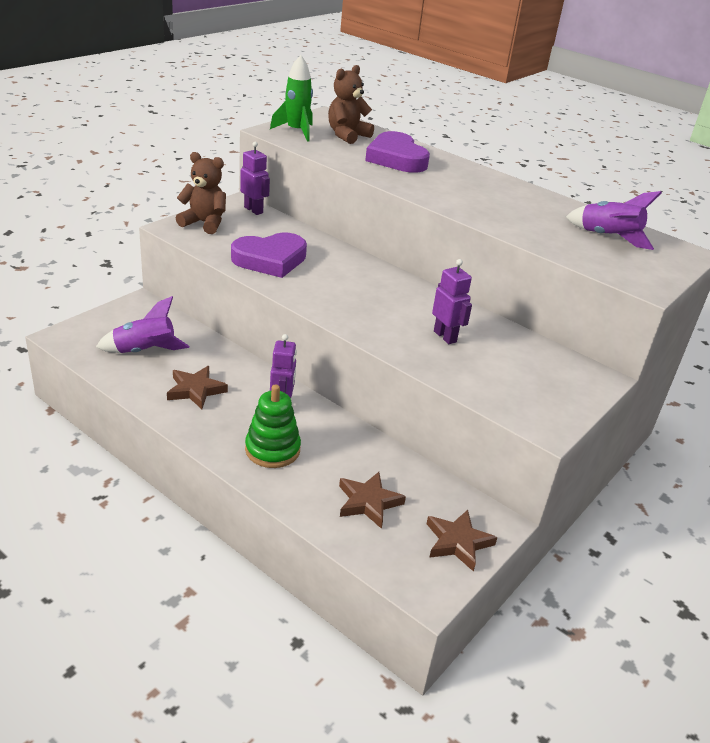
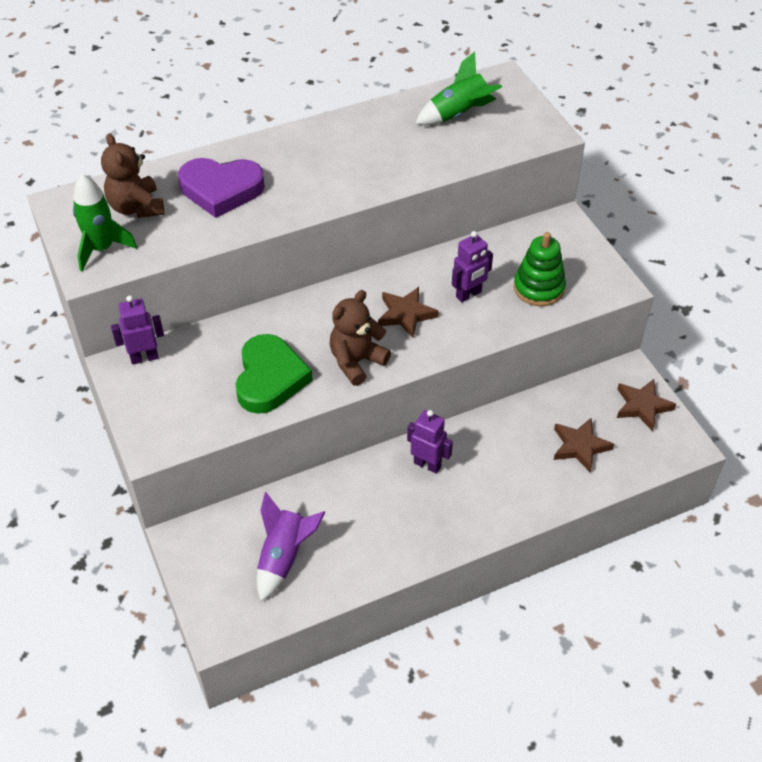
camera: 60 degrees left, 15 degrees up
brown star [167,366,228,409] -> brown star moved to [378,287,439,338]
brown teddy bear [176,152,226,234] -> brown teddy bear moved to [329,290,391,386]
purple heart [231,233,307,278] -> green heart [236,334,313,414]
green stacking toy [245,384,301,468] -> green stacking toy moved to [514,232,566,306]
purple robot [432,259,472,344] -> purple robot turned 150 degrees clockwise [452,231,493,302]
purple rocket [566,191,662,250] -> green rocket [415,51,502,125]

